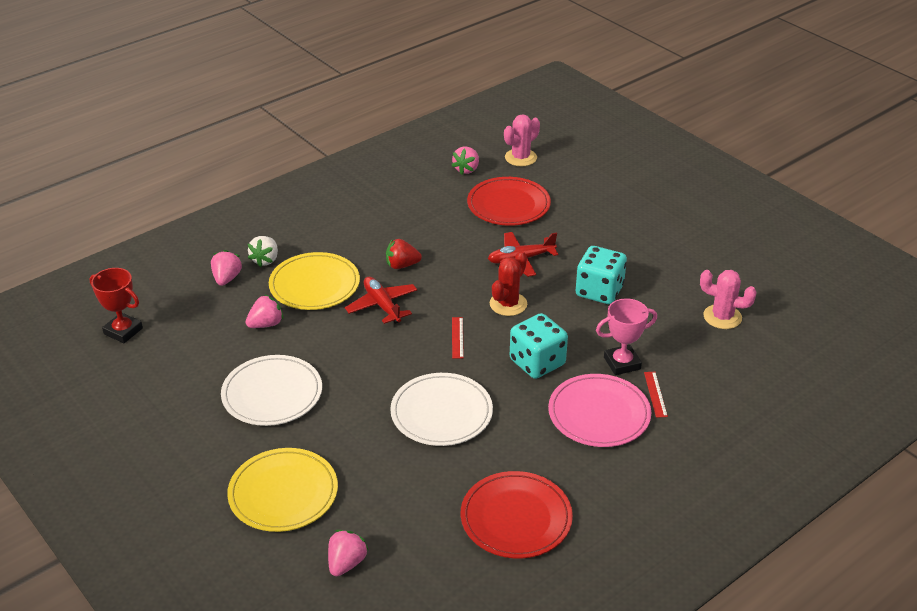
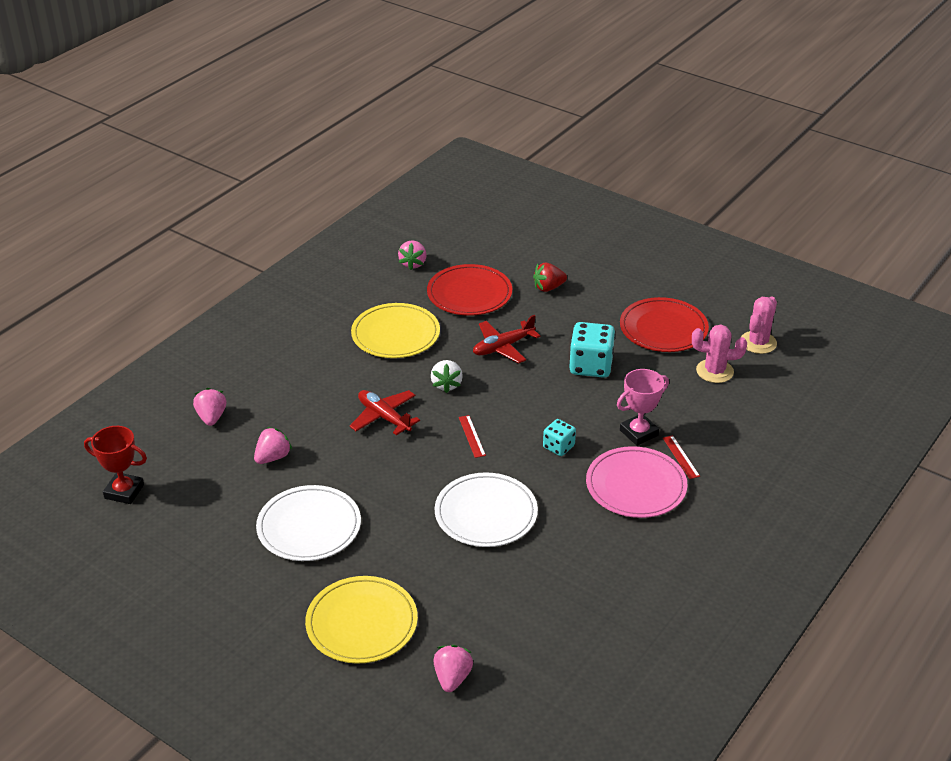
camera: 15 degrees left, 0 degrees up
white strawberry [248,236,278,267] -> white strawberry moved to [431,360,463,393]
yellow plate [269,252,360,310] -> yellow plate moved to [351,303,440,358]
red strawberry [386,239,422,269] -> red strawberry moved to [533,263,567,292]
red plate [461,471,573,558] -> red plate moved to [620,297,709,352]
red cactus [490,251,527,316] -> none
pink cactus [504,114,540,166] -> pink cactus moved to [741,297,777,354]
turquoise dice [510,313,568,379] -> turquoise dice [543,419,576,456], size x0.57

